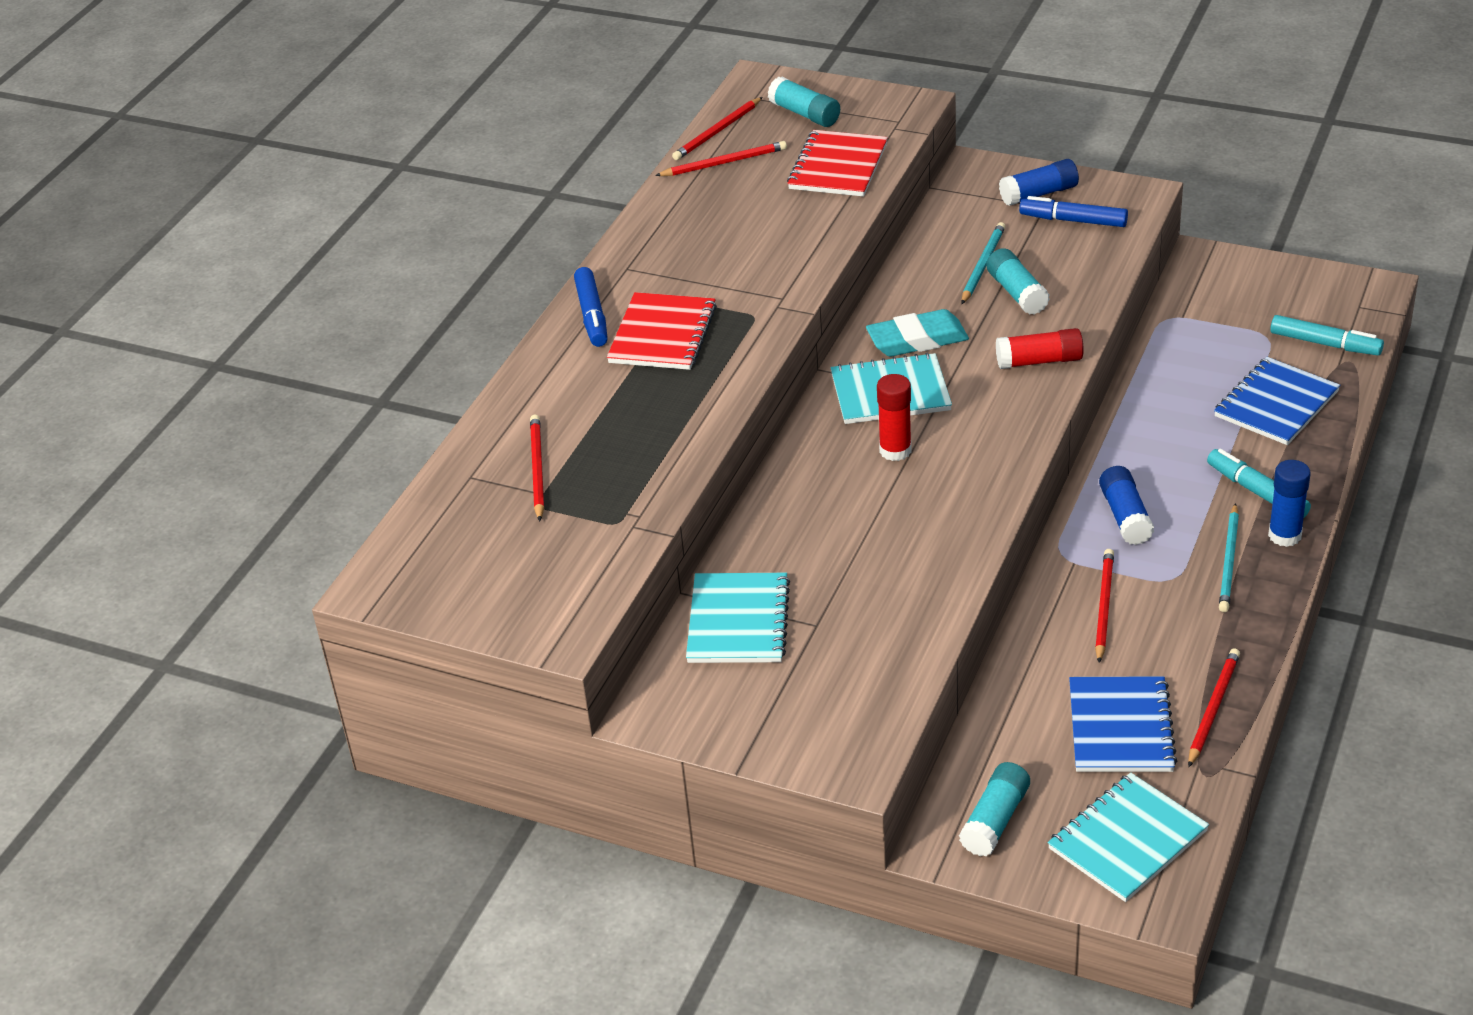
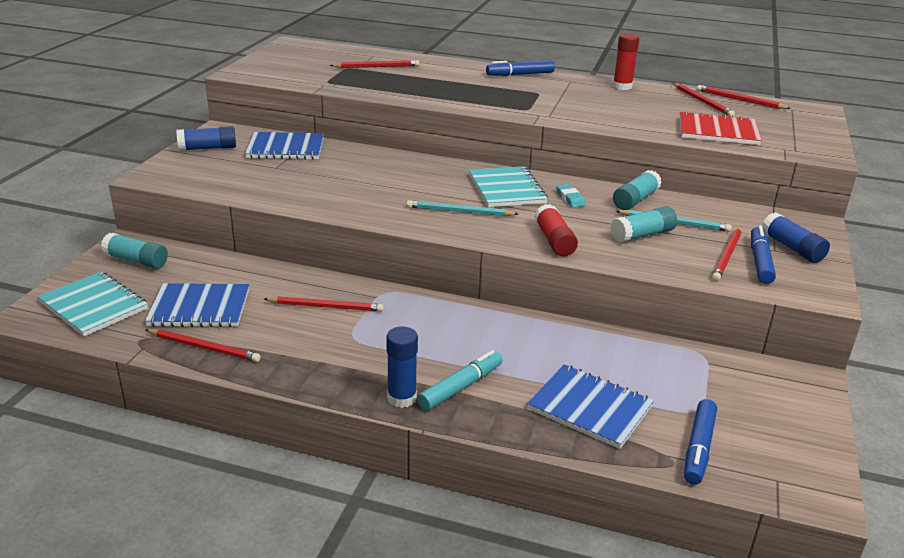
camera: 80 degrees right, 10 degrees down
red notebook [607,292,717,370] -> none
turquoise notebook [686,573,790,663] -> blue notebook [245,132,324,160]
turquoise glue stick [768,77,840,127] -> turquoise glue stick moved to [613,170,662,210]
turquoise eraser [866,309,969,357] -> turquoise eraser [556,184,586,208], size x0.54
red glue stick [877,374,912,461] -> red glue stick moved to [613,33,640,90]
blue glue stick [1099,466,1154,545] -> blue glue stick moved to [176,126,236,151]
turquoise pencil [1219,503,1239,612] -> turquoise pencil moved to [407,200,518,216]
turquoise marker [1270,315,1384,355] -> blue marker [684,399,717,485]
none -> red pencil [712,226,742,281]

